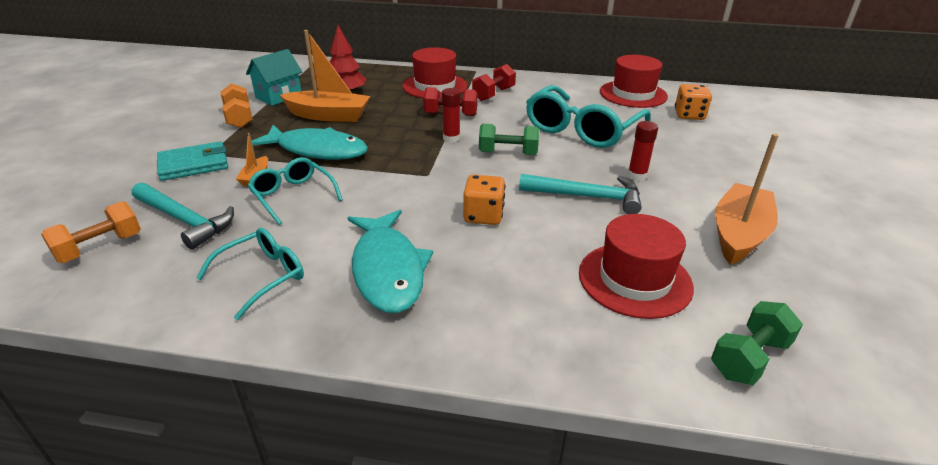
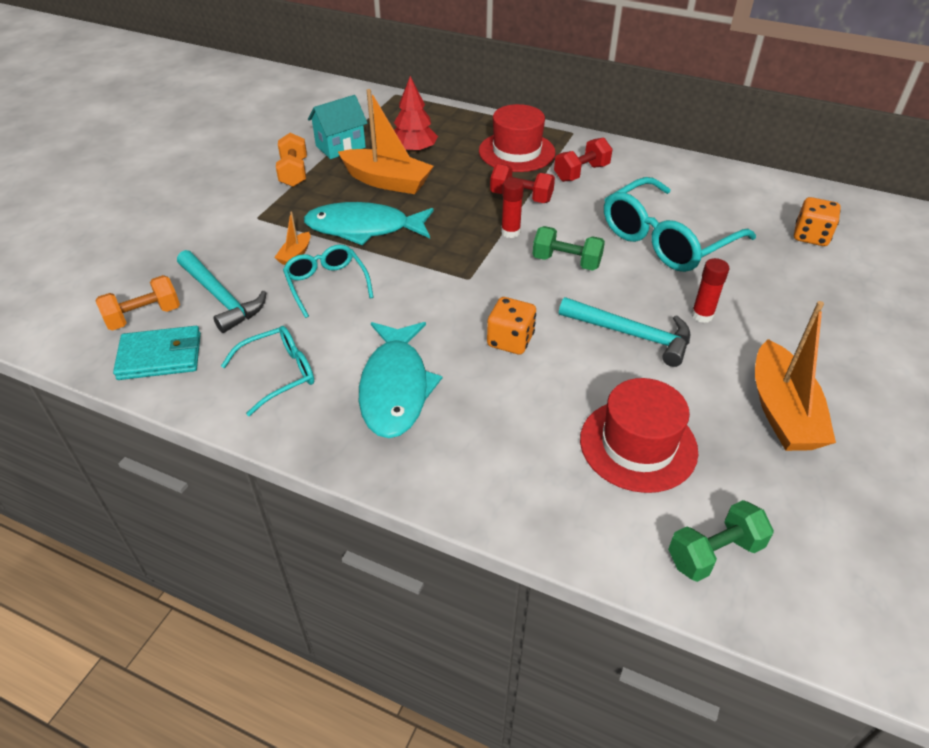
camera: 15 degrees right, 10 degrees up
turquoise wallet [157,141,228,181] -> turquoise wallet moved to [113,326,201,380]
turquoise fish [251,125,368,160] -> turquoise fish turned 150 degrees clockwise [304,202,434,246]
red hat [600,55,668,108] -> none
orange boat [715,134,779,265] -> orange boat turned 135 degrees clockwise [755,301,836,451]

